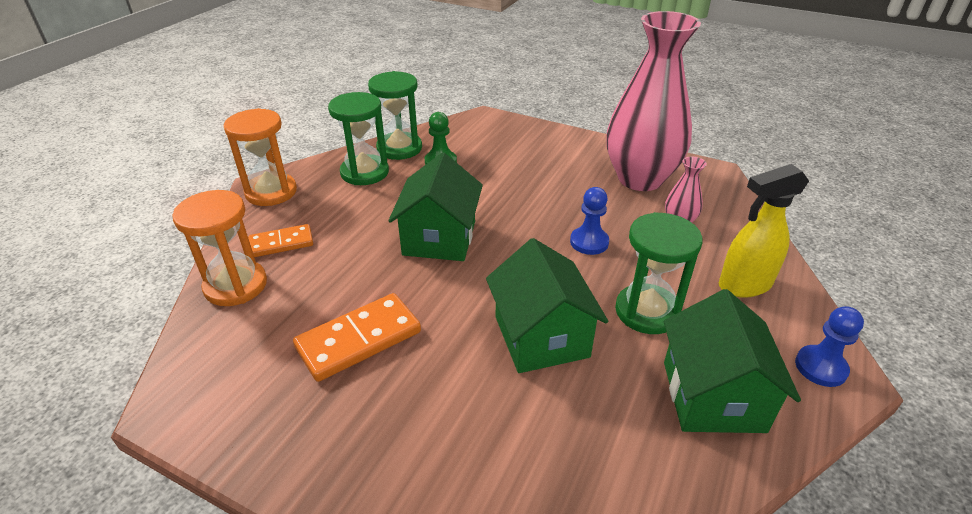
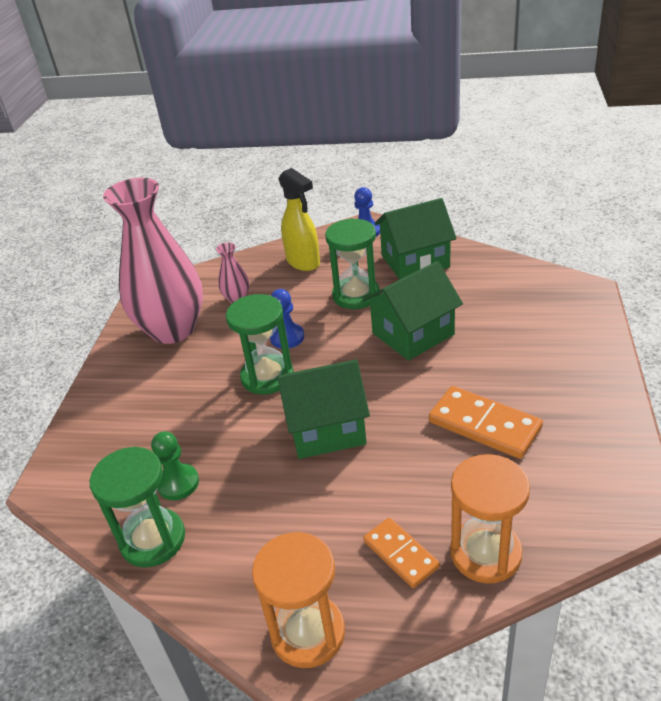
camera: 105 degrees left, 0 degrees up
green hourglass [328,92,389,185] -> green hourglass moved to [226,294,294,395]

